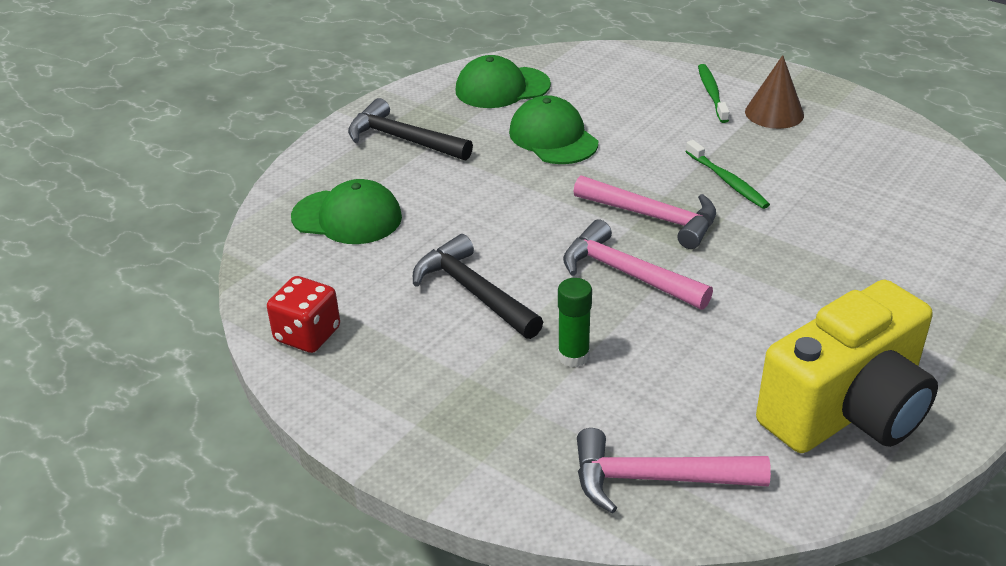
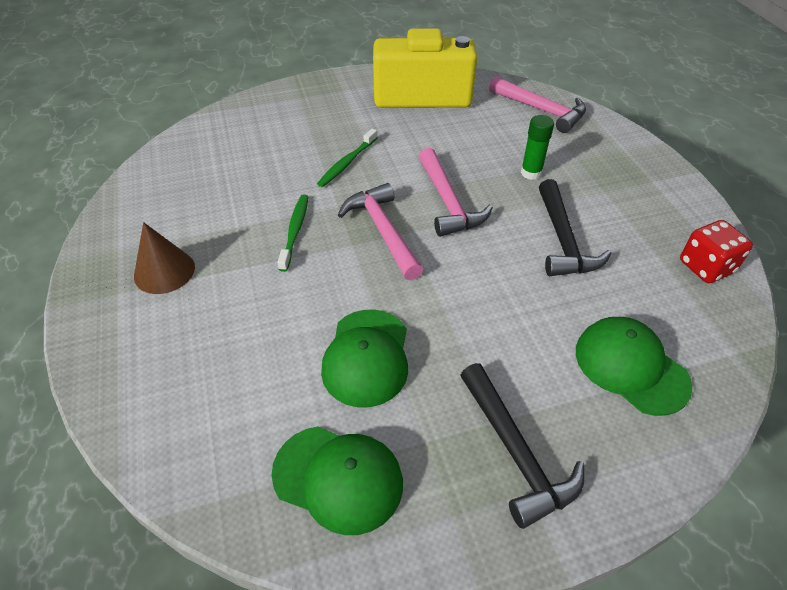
camera: 145 degrees left, 10 degrees up
green toothbrush [698,64,729,123] -> green toothbrush moved to [317,128,378,187]

